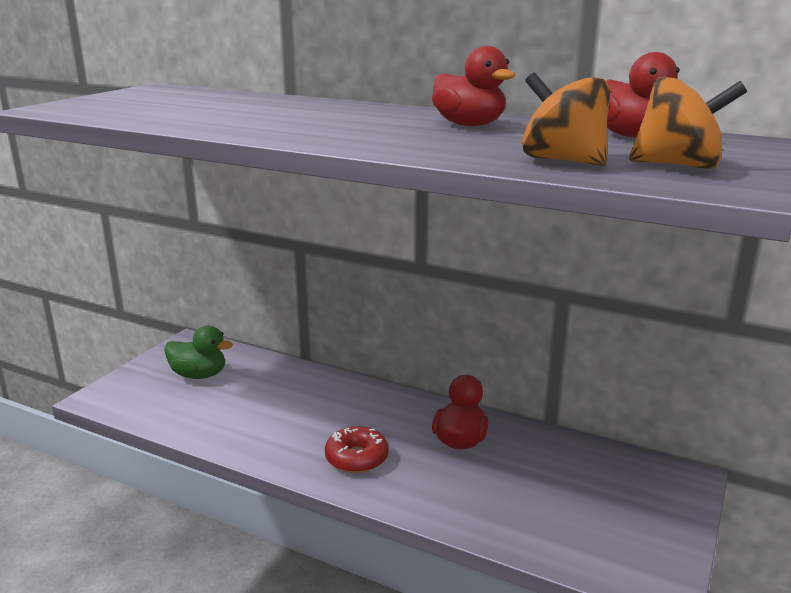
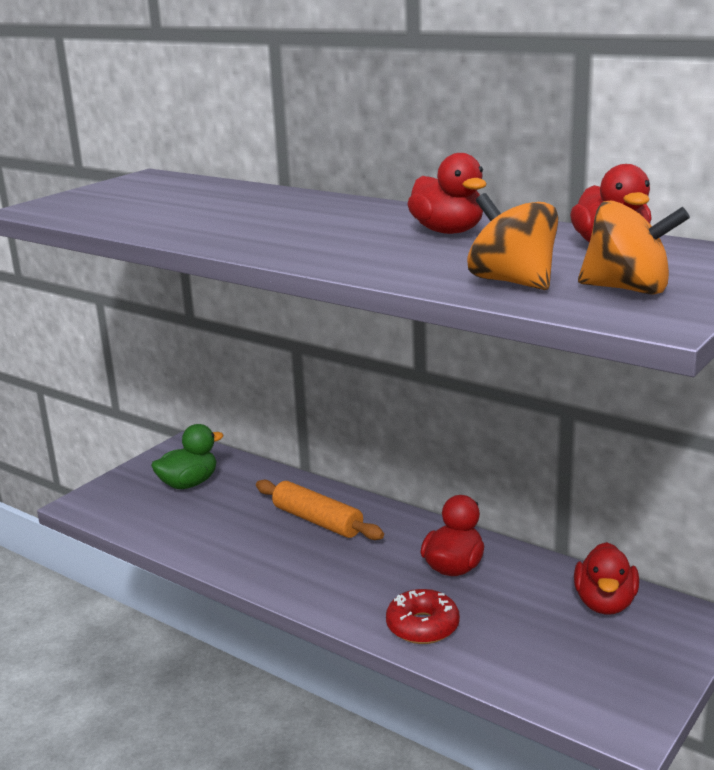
camera: 10 degrees right, 0 degrees up
green duck [164,326,233,379] -> green duck turned 60 degrees counterclockwise [151,424,224,489]
red donut [325,426,389,473] -> red donut moved to [386,589,460,644]
none -> orange rolling pin [256,479,384,540]
none -> red duck [574,542,639,615]

